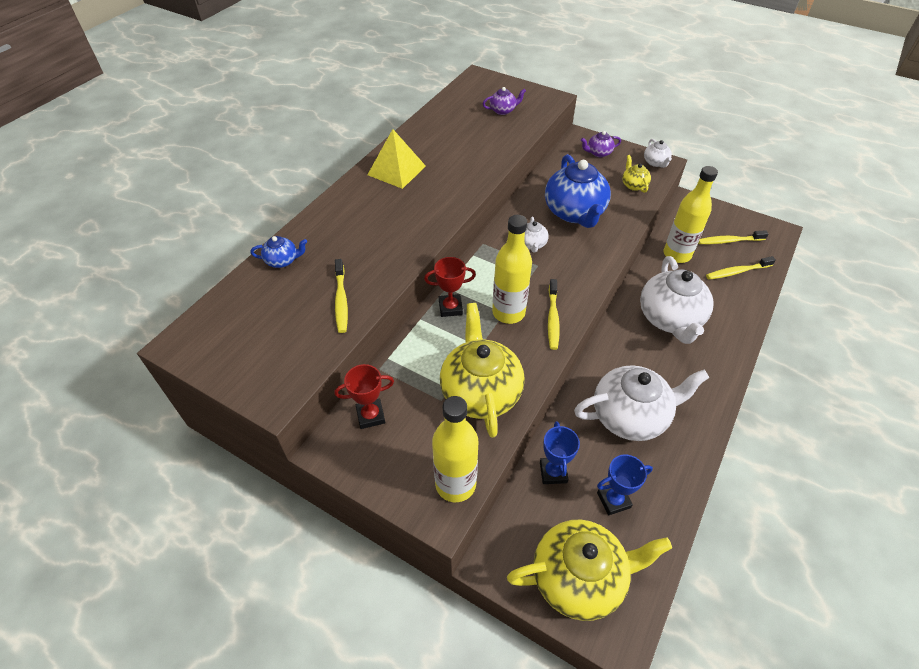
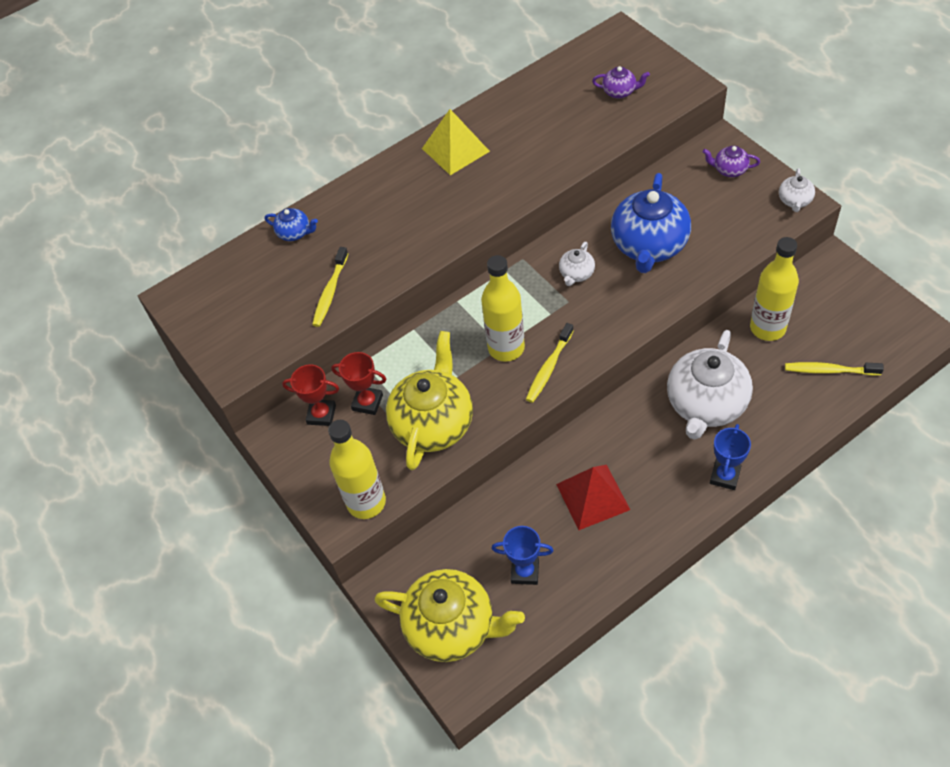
camera: 30 degrees right, 5 degrees up
red trophy [424,257,476,317] -> red trophy moved to [331,352,386,415]
blue trophy [540,421,580,484] -> blue trophy moved to [710,424,751,490]
white teapot [574,365,709,441] -> red pyramid [556,465,630,530]
yellow teapot [622,155,651,193] -> none
yellow toothbrush [698,230,769,244] -> none

